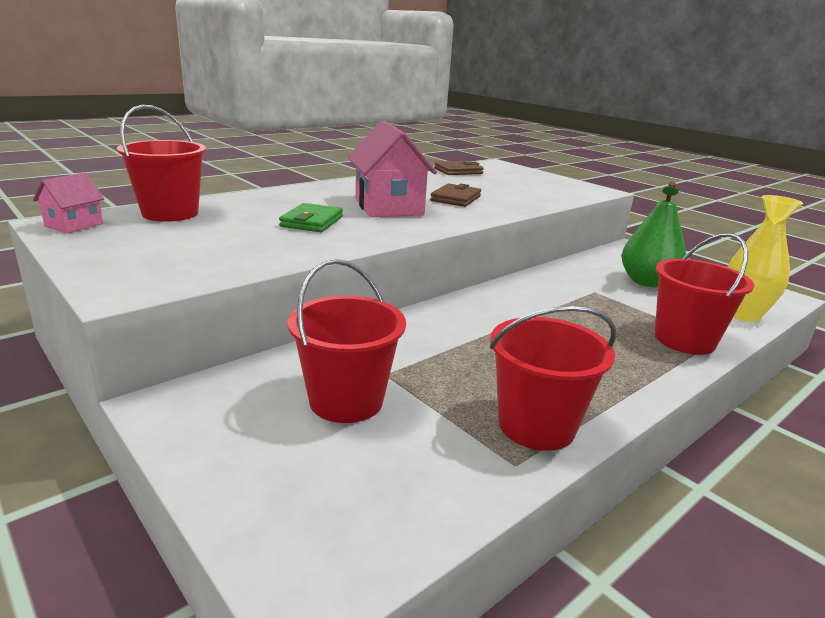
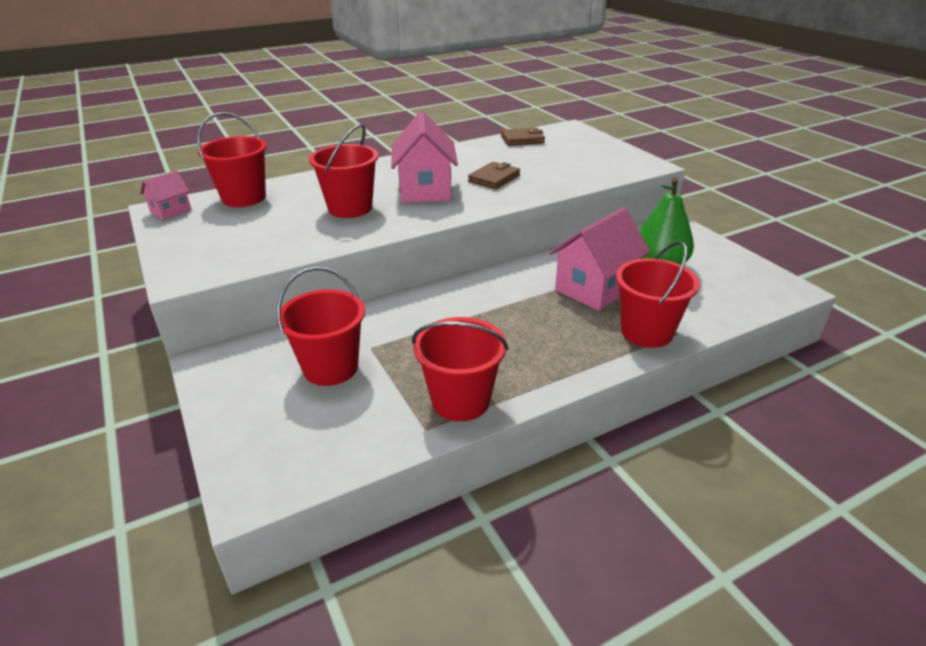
camera: 15 degrees right, 10 degrees up
green wallet [279,203,343,232] -> red bucket [309,124,378,218]
yellow vase [728,195,803,322] -> none
none -> pink house [549,207,650,311]

